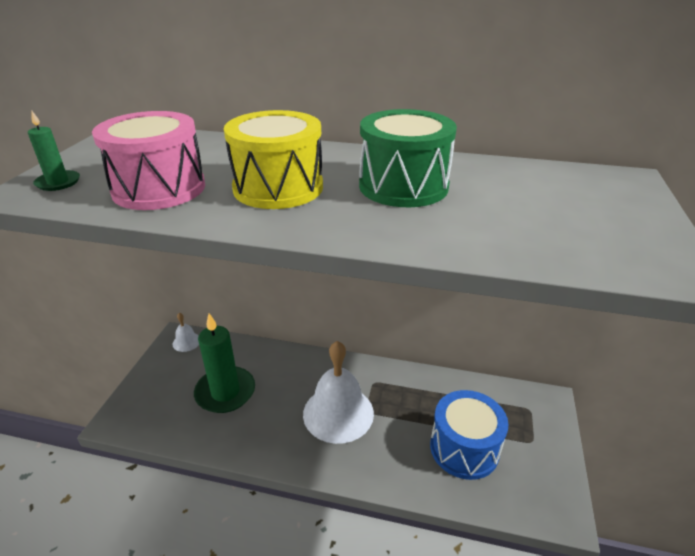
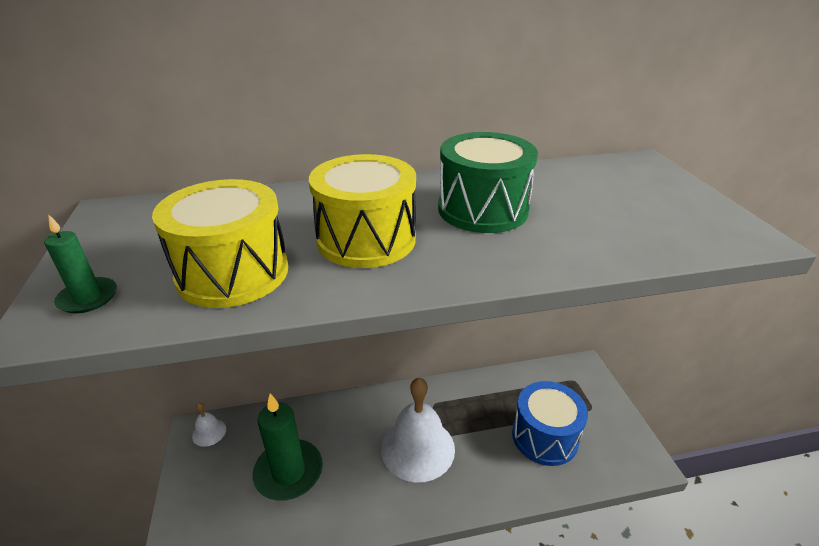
camera: 25 degrees left, 0 degrees up
pink drum [92,111,205,210] -> yellow drum [152,179,288,308]

